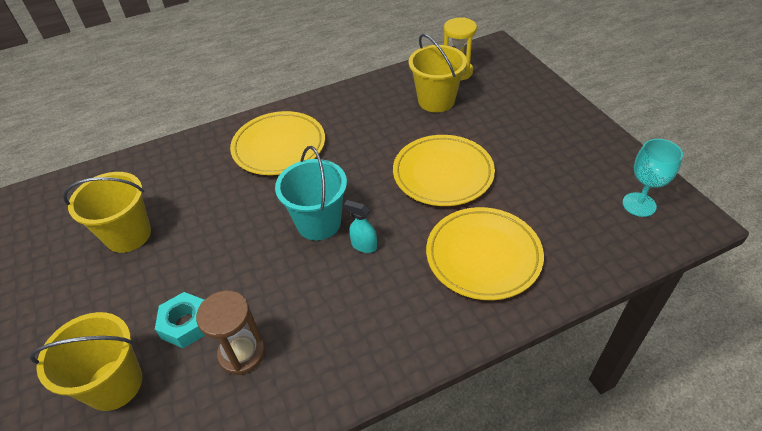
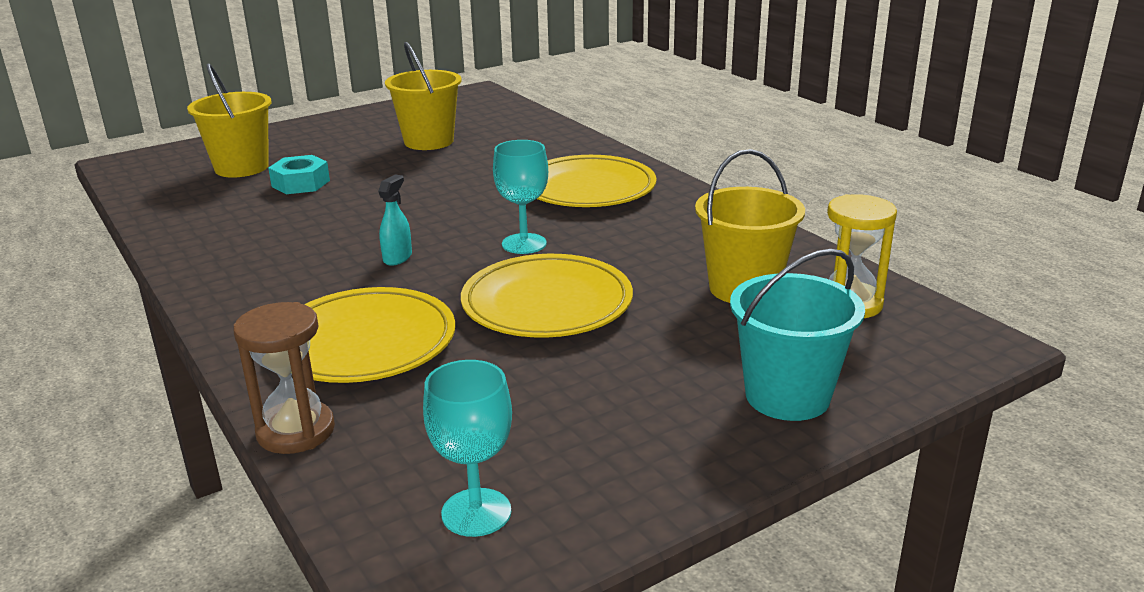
camera: 80 degrees right, 20 degrees down
brown hourglass [196,291,265,375] -> brown hourglass moved to [234,302,335,454]
turquoise bucket [275,146,347,241] -> turquoise bucket moved to [730,249,865,421]
none -> turquoise goblet [493,140,548,254]

